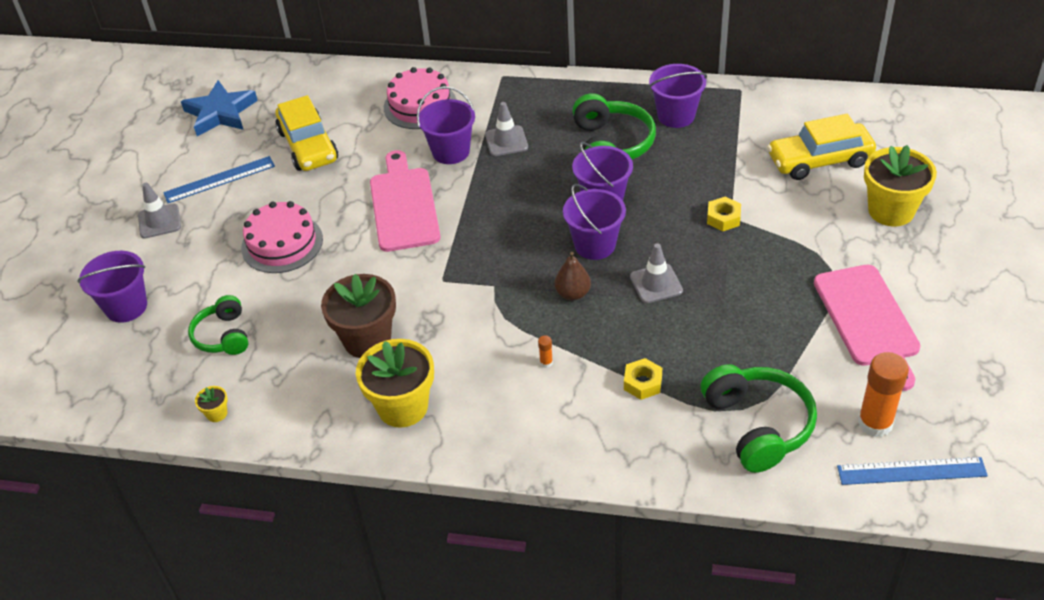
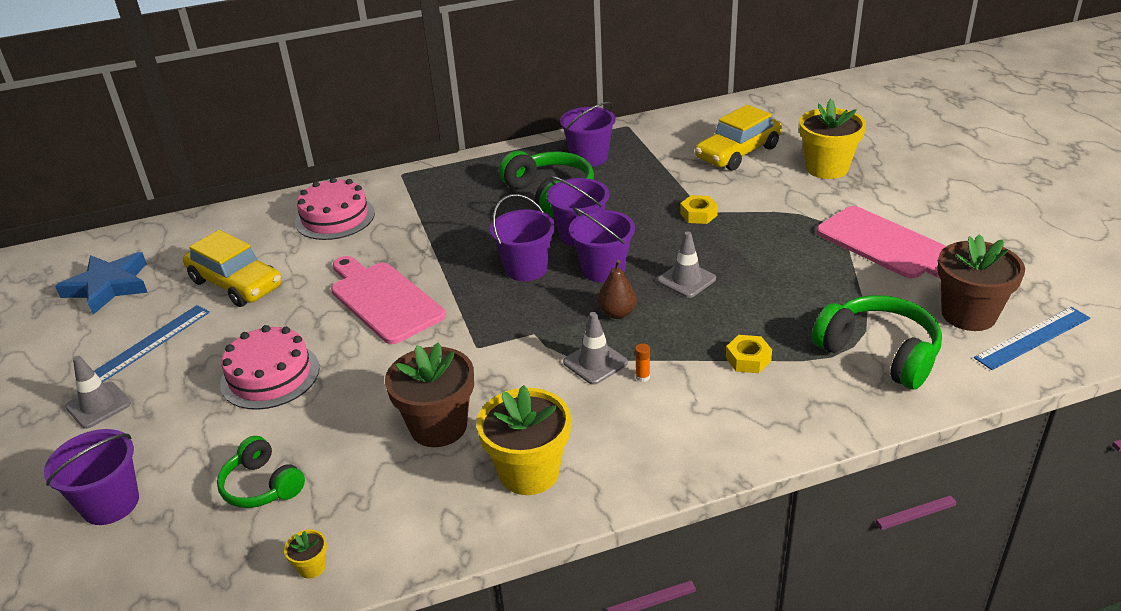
camera: 30 degrees left, 10 degrees down
purple bucket [417,86,475,164] -> purple bucket moved to [490,194,555,281]
grey traffic cone [485,102,528,156] -> grey traffic cone moved to [563,312,628,385]
orange glue stick [858,352,909,437] -> brown flower pot [937,234,1025,331]

